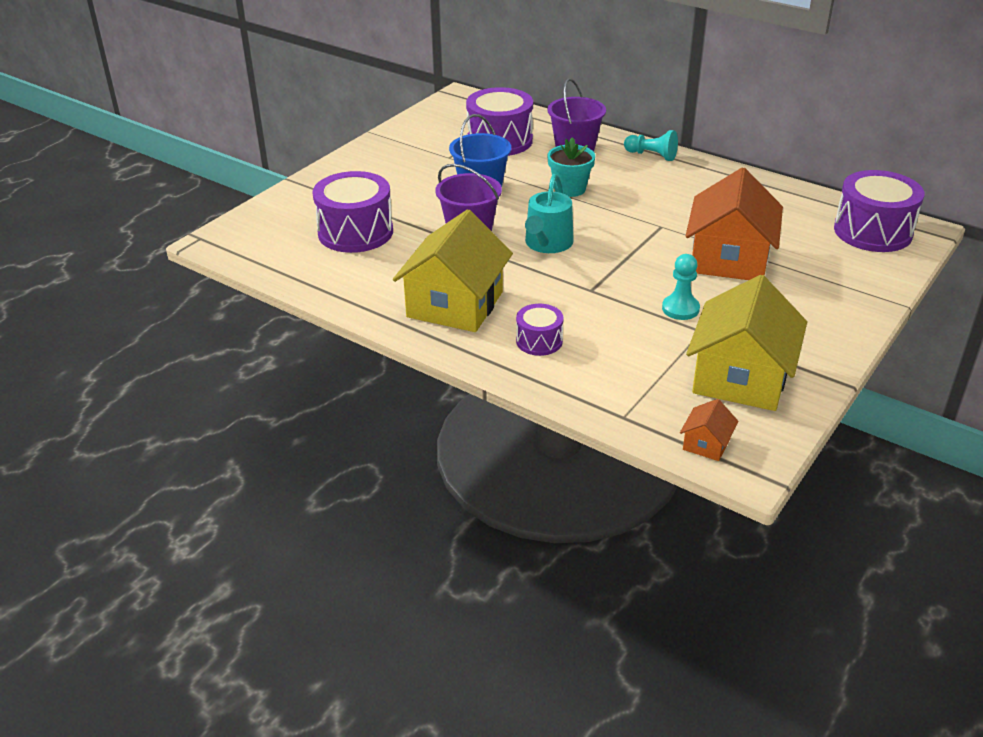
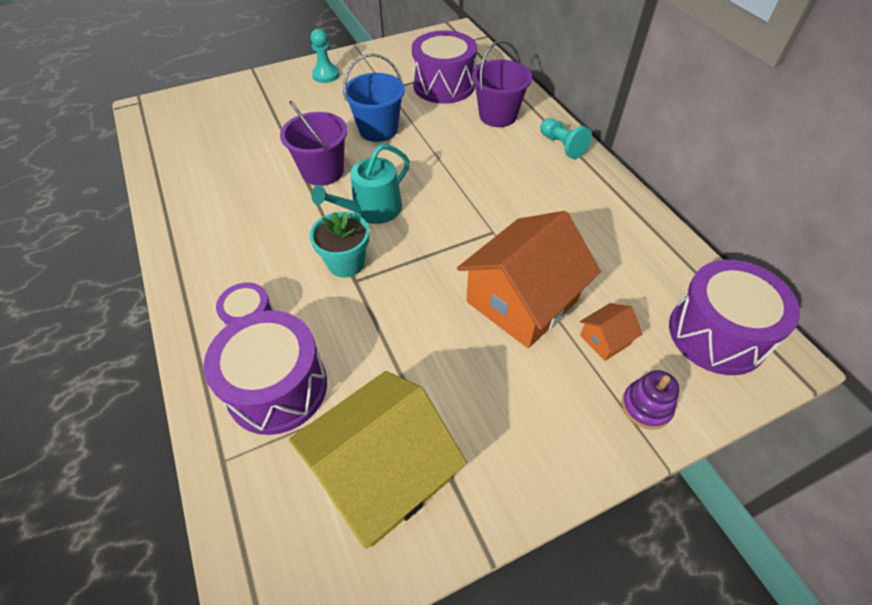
camera: 30 degrees right, 15 degrees up
purple drum [313,171,393,253] -> purple drum moved to [203,310,327,435]
yellow house [393,209,513,332] -> none
turquoise flower pot [547,137,595,197] -> turquoise flower pot moved to [310,212,369,278]
turquoise pawn [662,254,700,320] -> turquoise pawn moved to [311,29,339,83]
orange house [680,399,738,461] -> orange house moved to [580,303,643,361]
none -> purple stacking toy [622,370,680,430]

